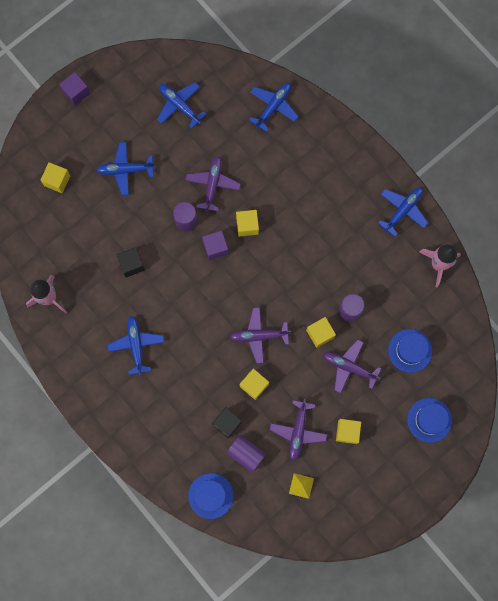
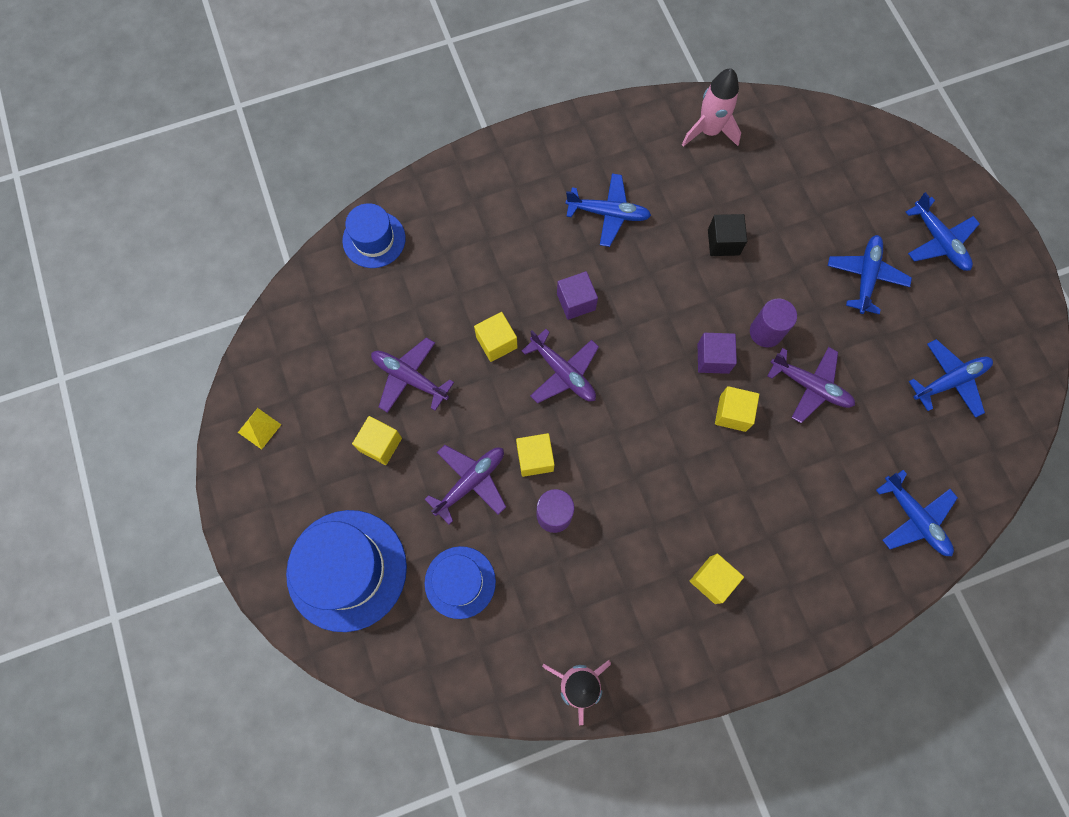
camera: 110 degrees right, 5 degrees down
yellow cube [41,162,70,193] -> yellow cube moved to [690,554,744,604]
purple cube [59,72,90,105] -> purple cube moved to [557,271,598,320]
black cube [212,407,242,439] -> none
purple cylinder [227,435,266,473] -> none
purple plane [230,307,291,364] -> purple plane turned 120 degrees clockwise [521,329,599,403]
yellow pyramid [289,473,314,499] -> yellow pyramid moved to [238,408,281,450]
blue plane [378,187,428,237] -> blue plane moved to [906,192,980,271]
blue hat [407,398,452,443] -> blue hat [286,510,407,632], size x1.69

